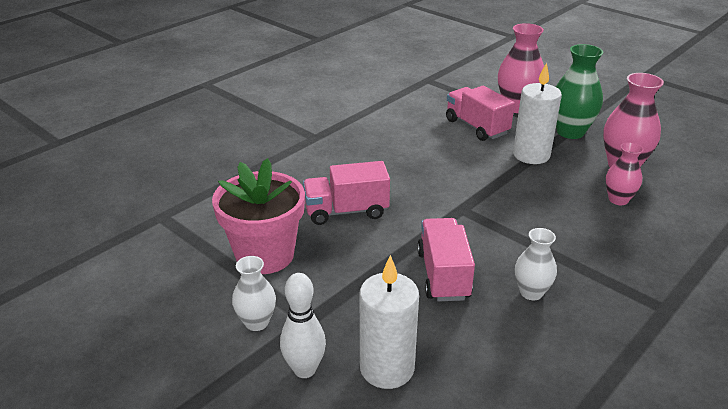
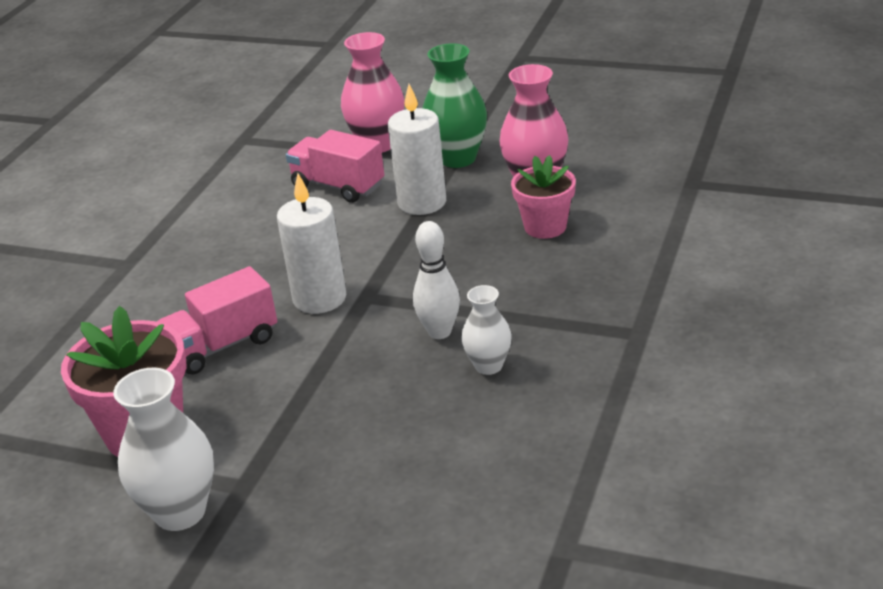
camera: 20 degrees left, 0 degrees up
white vase [232,256,276,331] -> white vase [113,368,214,531], size x1.66
white bowling pin [280,273,326,378] -> white bowling pin moved to [413,221,460,339]
white candle [360,255,419,389] -> white candle moved to [277,173,346,314]
pink truck [417,218,475,302] -> none
pink vase [606,142,644,205] -> pink flower pot [511,155,576,239]

